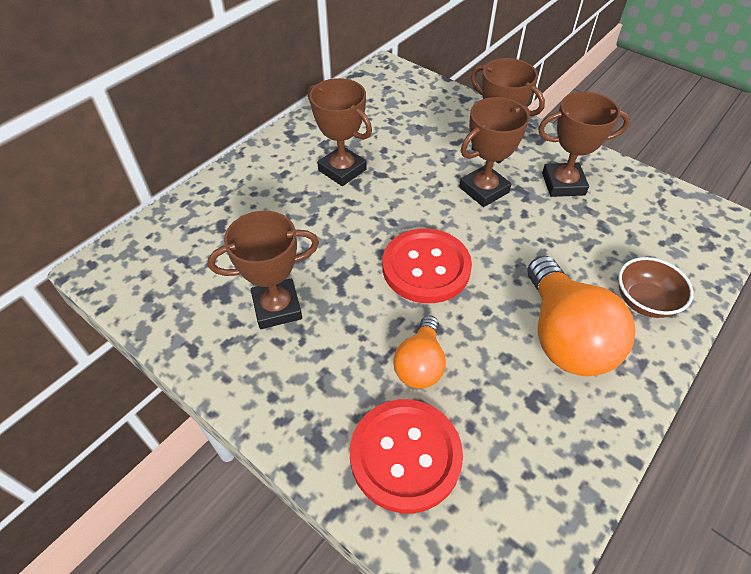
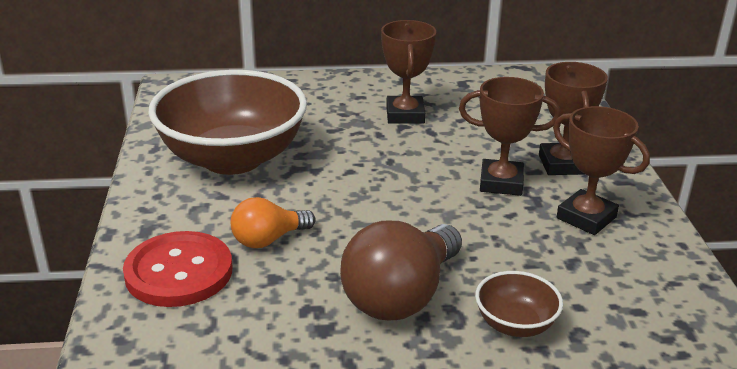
camera: 45 degrees right, 20 degrees down
brown trophy [208,211,319,329] -> brown bowl [148,70,307,175]
red button [382,229,472,303] -> none
orange light bulb [527,256,636,376] -> brown light bulb [340,221,462,320]

